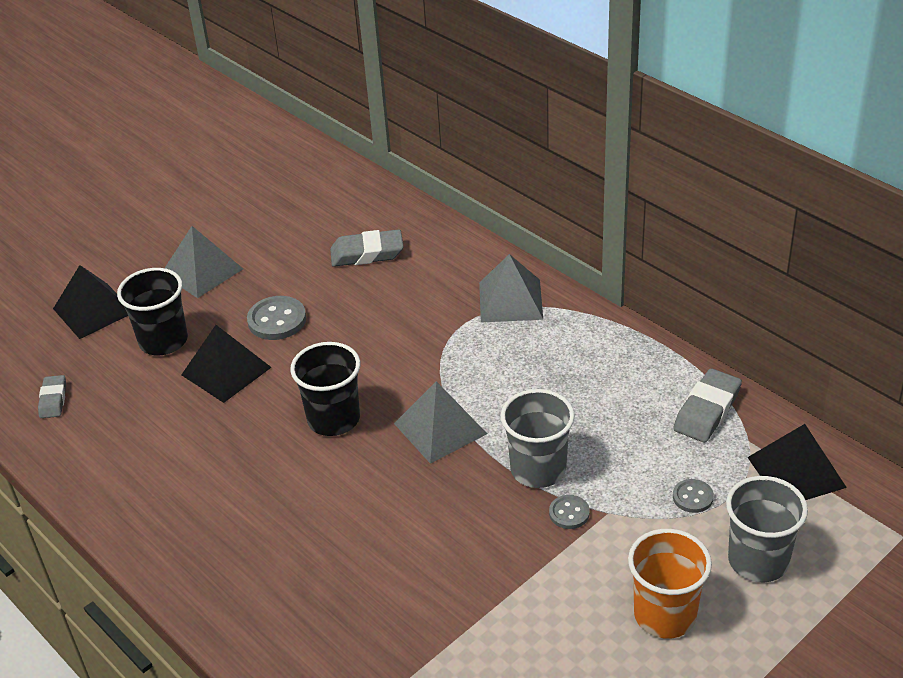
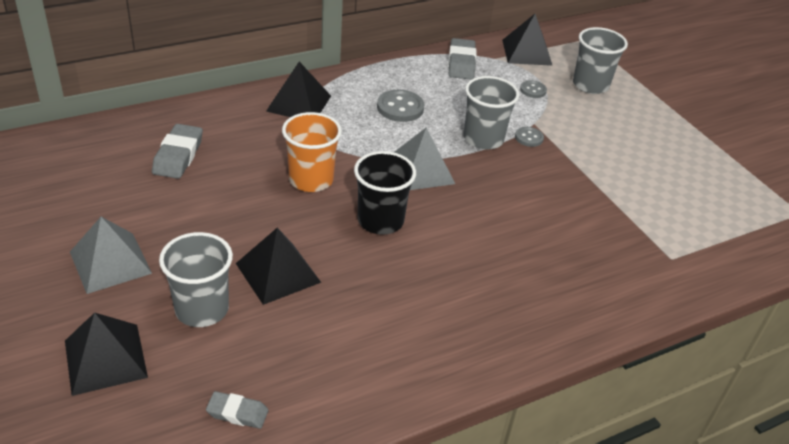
camera: 80 degrees left, 0 degrees up
black cup [117,268,188,355] -> grey cup [159,232,233,327]
grey button [247,296,306,340] -> grey button moved to [377,90,424,122]
grey pyramid [479,254,543,323] -> black pyramid [266,62,331,117]
orange cup [628,529,712,639] -> orange cup moved to [282,112,342,192]
grey eraser [673,369,742,442] -> grey eraser turned 45 degrees clockwise [448,38,476,80]

